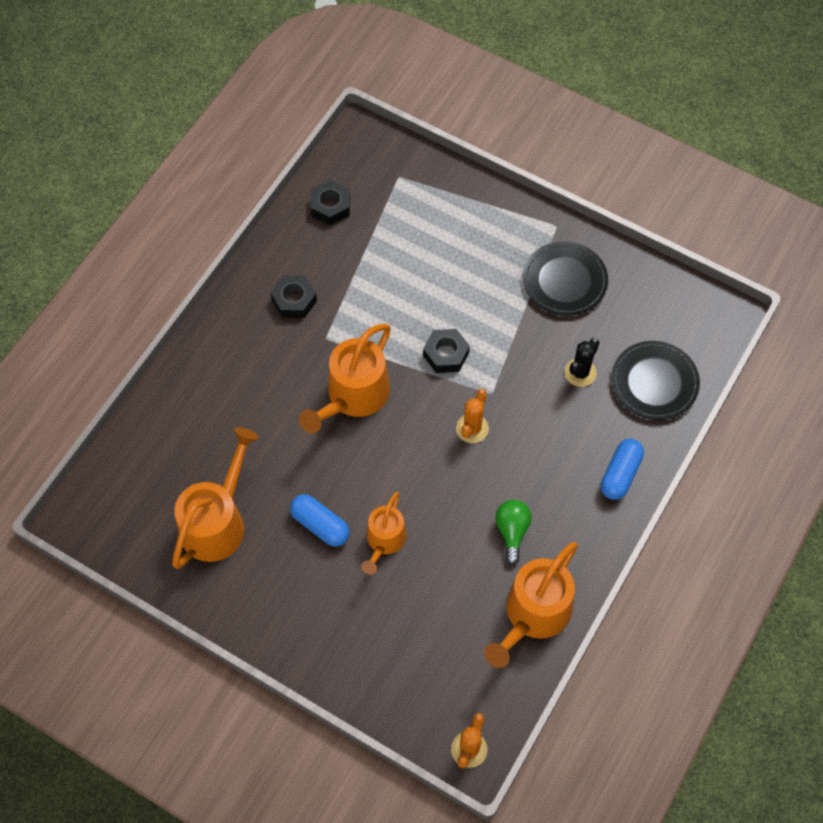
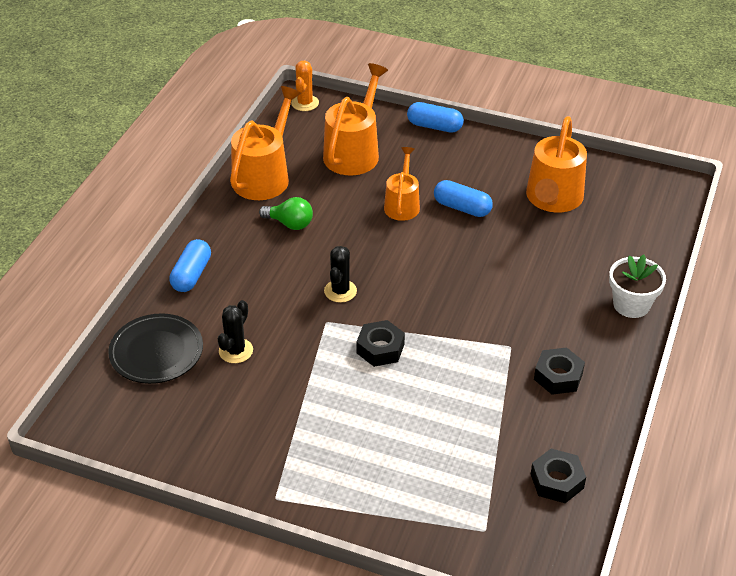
camera: 170 degrees right, 20 degrees down
orange watering can [299,323,391,433] -> orange watering can moved to [323,63,388,176]
orange cactus [456,389,489,443] -> black cactus [324,246,357,303]
green light bulb [495,500,531,565] -> green light bulb turned 60 degrees counterclockwise [259,197,313,230]
black plate [523,241,608,316] -> none
none -> blue capsule [407,102,464,133]
none -> white flower pot [609,255,666,318]

